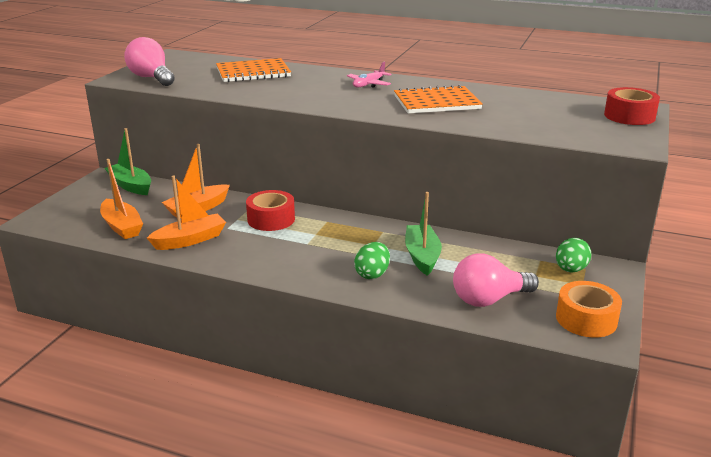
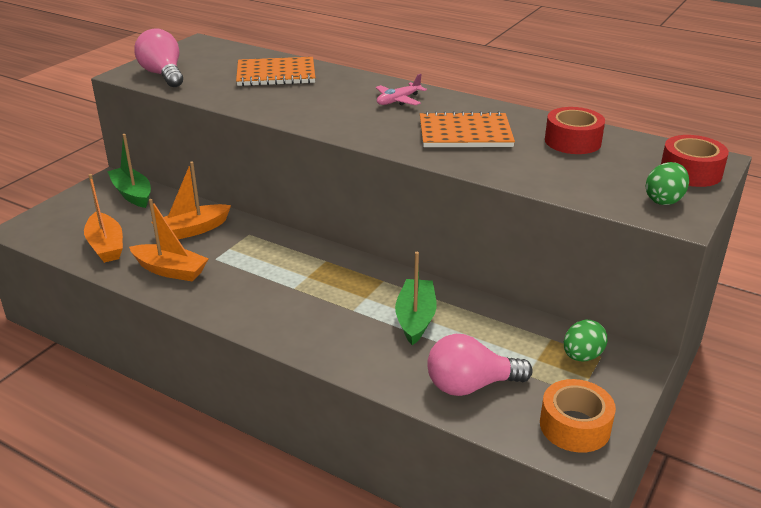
camera: 10 degrees right, 5 degrees up
orange boat [147,175,226,250] -> orange boat turned 45 degrees clockwise [129,199,209,281]
red tape [246,190,295,231] -> red tape moved to [545,107,605,154]
green egg [354,242,390,279] -> green egg moved to [646,162,689,205]

